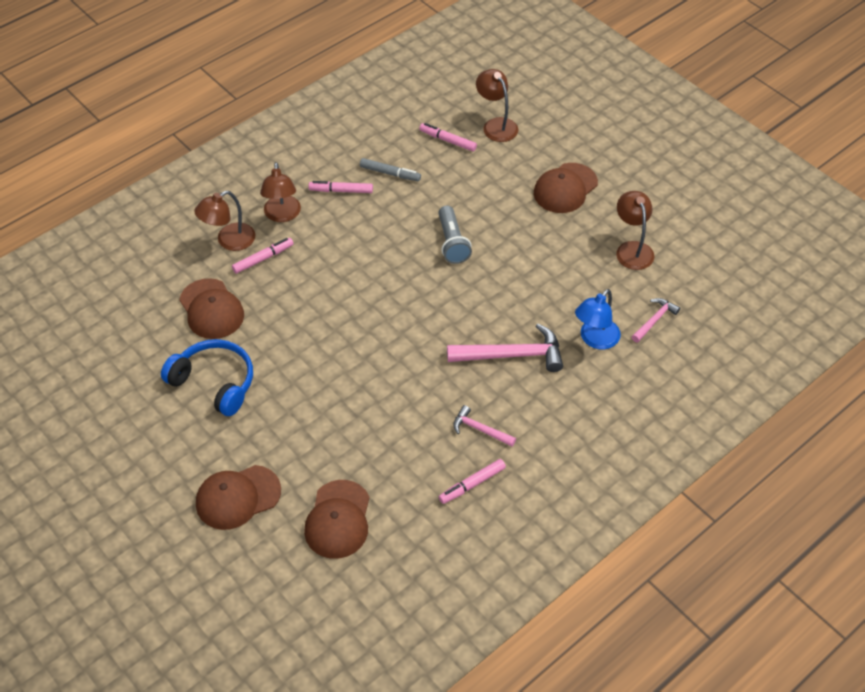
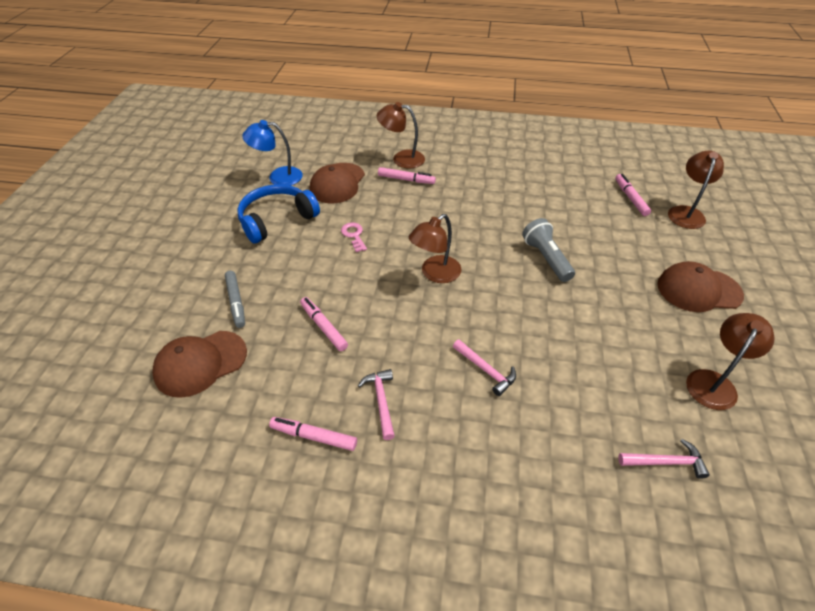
camera: 50 degrees right, 5 degrees down
blue headphones [161,339,253,416] -> blue headphones turned 120 degrees counterclockwise [237,184,320,243]
brown cap [196,465,281,530] -> none
brown lamp [260,162,301,222] -> brown lamp moved to [409,214,461,283]
pink marker [308,181,373,193] -> pink marker moved to [300,297,348,351]
grey marker [360,158,421,181] -> grey marker moved to [225,271,245,328]
grey flashlight [439,206,472,264] -> grey flashlight turned 120 degrees clockwise [522,218,575,282]
pink hammer [447,324,563,372] -> pink hammer [453,339,516,396], size x0.55
blue lamp [575,289,621,349] -> blue lamp moved to [242,120,303,186]
none -> pink key [341,222,367,252]

